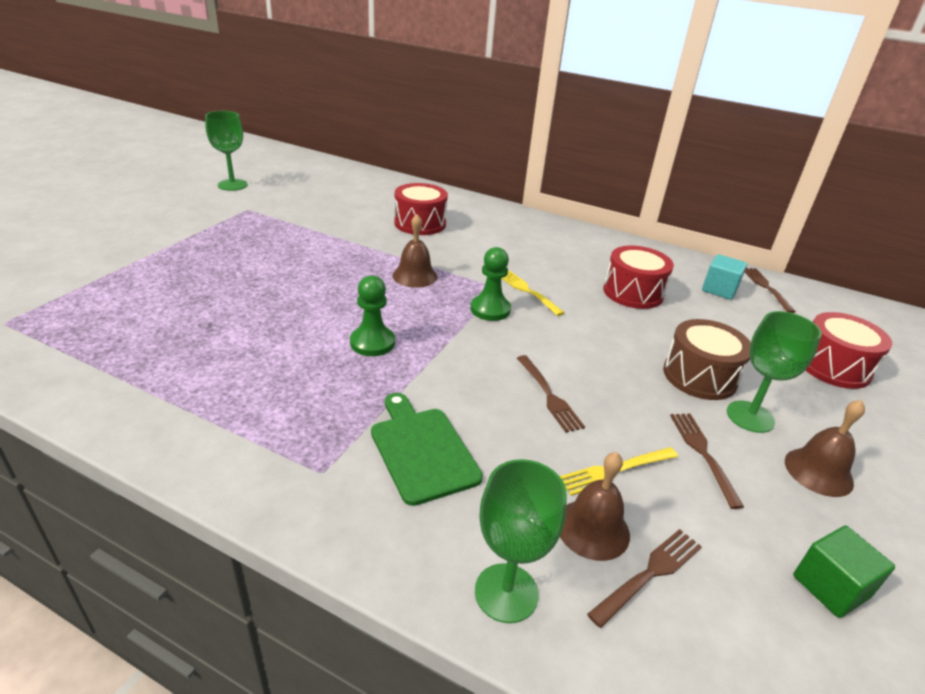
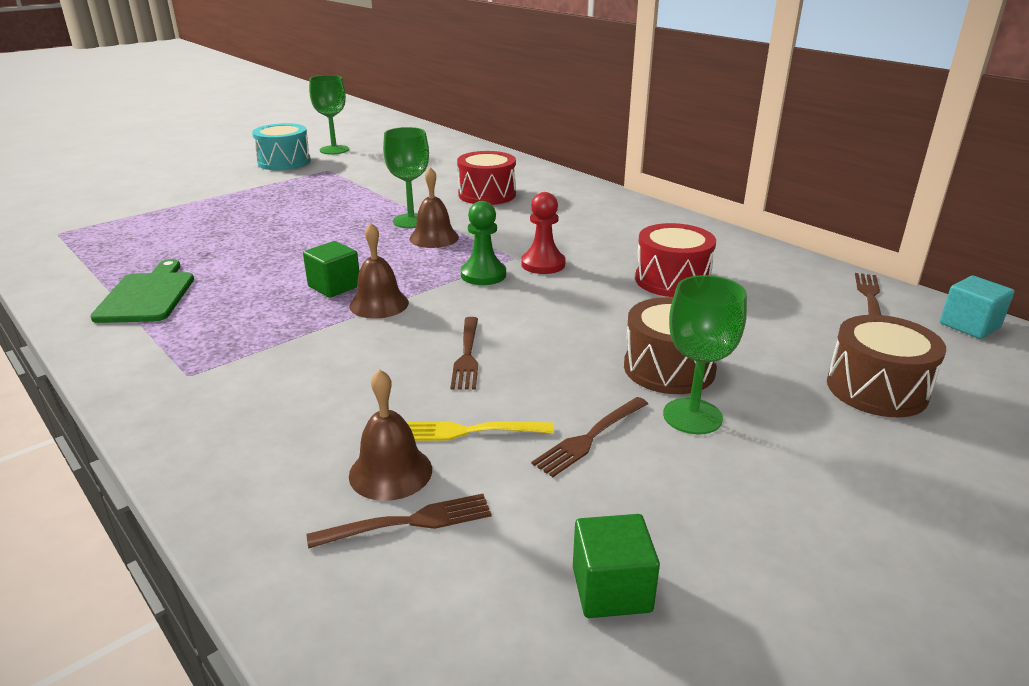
camera: 25 degrees right, 5 degrees down
green pawn [350,275,395,356] -> green cube [303,241,359,298]
green cutting board [371,393,483,506] -> green cutting board moved to [90,259,194,323]
green goblet [475,459,567,623] -> green goblet moved to [383,127,429,228]
yellow fork [501,270,565,316] -> red pawn [521,192,566,274]
brown fork [670,414,744,509] -> brown fork turned 150 degrees counterclockwise [531,397,648,477]
turquoise cube [702,254,747,300] -> turquoise cube moved to [940,276,1015,339]
brown bell [785,400,865,497] -> brown bell moved to [349,223,409,319]
red drum [805,312,892,389] -> brown drum [827,315,946,417]
none -> turquoise drum [252,123,311,170]

